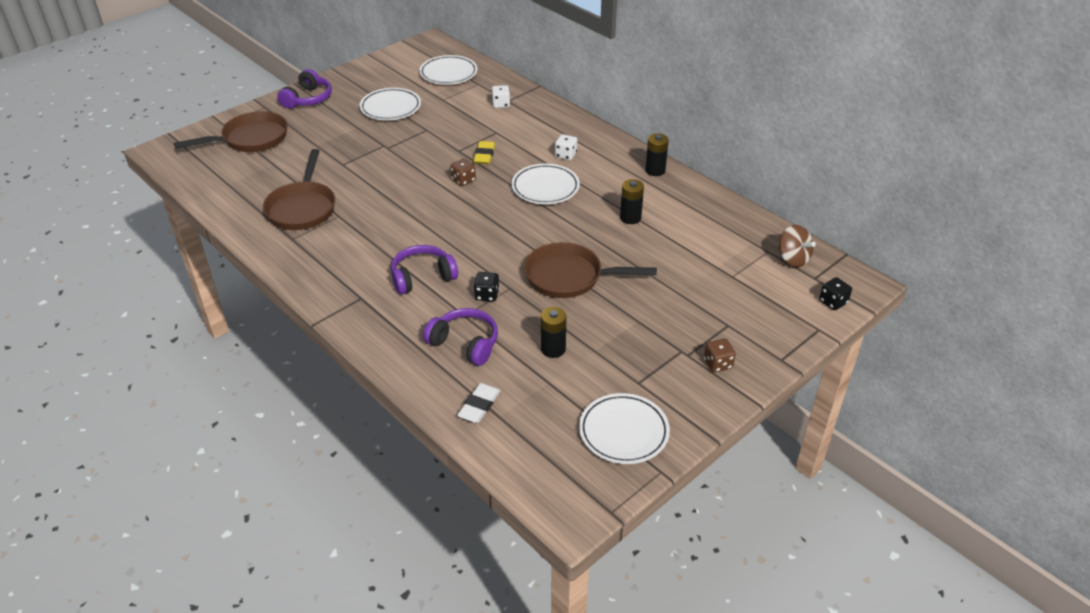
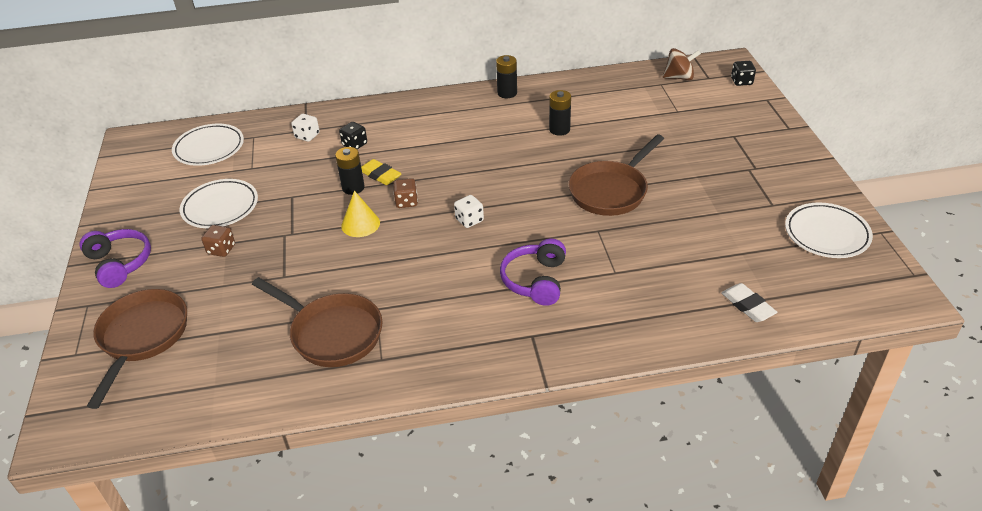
camera: 55 degrees left, 0 degrees up
purple headphones [423,308,498,366] -> none
black dice [474,272,499,302] -> black dice moved to [339,122,367,149]
white plate [511,164,580,204] -> none
black battery [541,307,567,358] -> black battery moved to [335,147,365,195]
white dice [555,134,577,160] -> white dice moved to [454,195,484,228]
brown dice [704,339,736,372] -> brown dice moved to [201,225,235,257]
none -> yellow cone [341,191,380,237]

